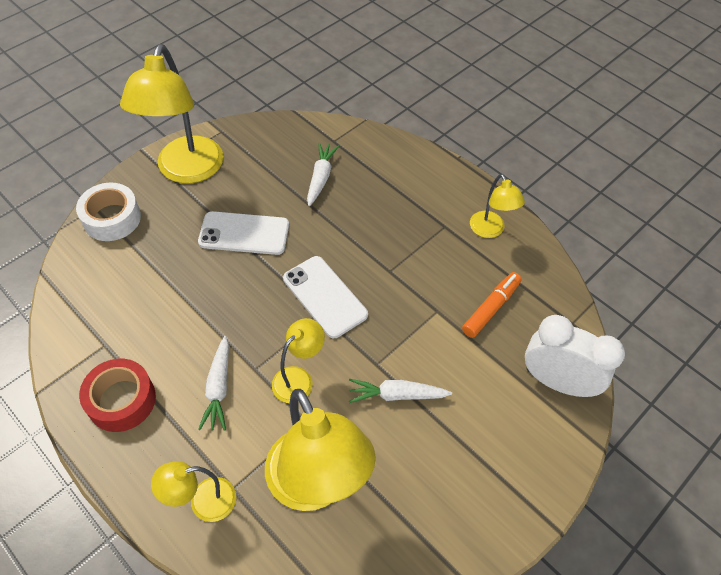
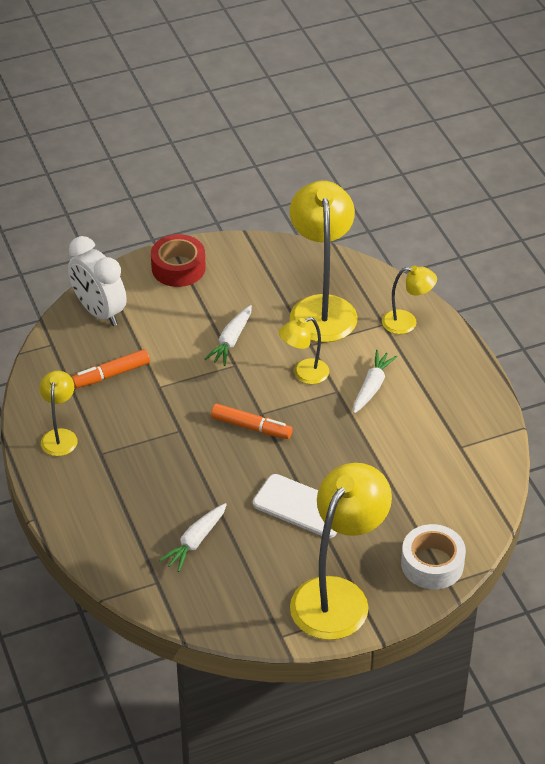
camera: 155 degrees left, 10 degrees down
red tape [79,359,156,432] -> red tape moved to [151,234,206,287]
white phone [283,256,368,338] -> orange marker [211,404,293,439]
white carrot [349,379,452,403] -> white carrot turned 90 degrees clockwise [205,305,252,366]

